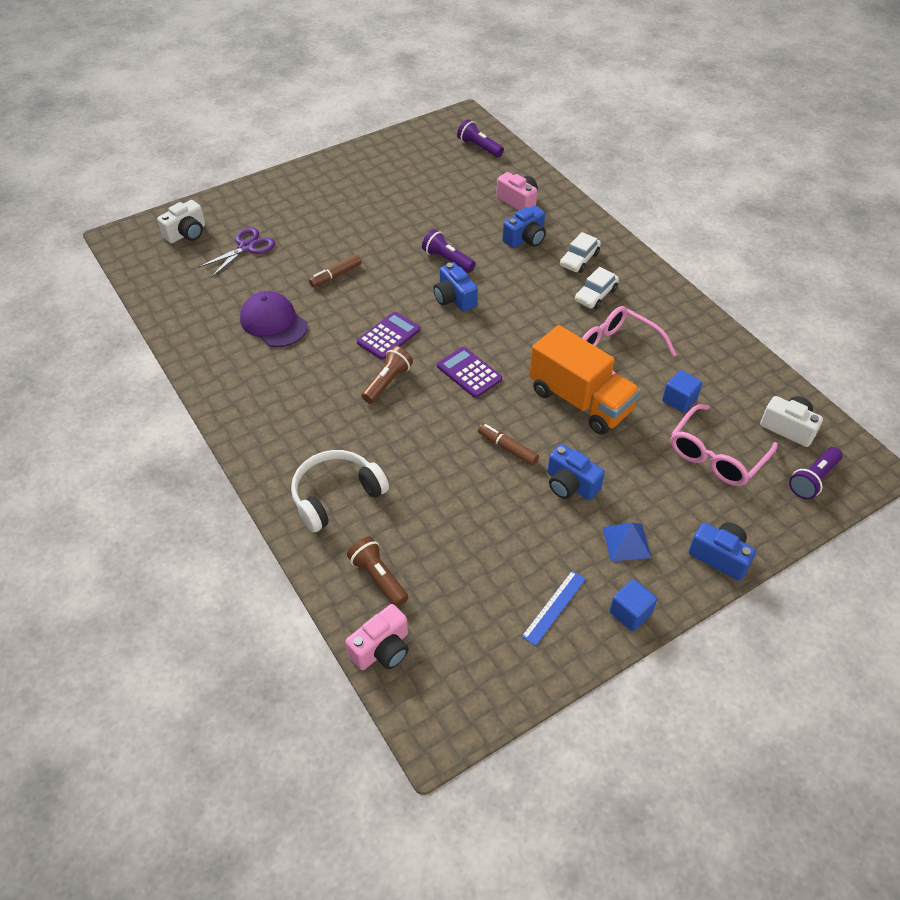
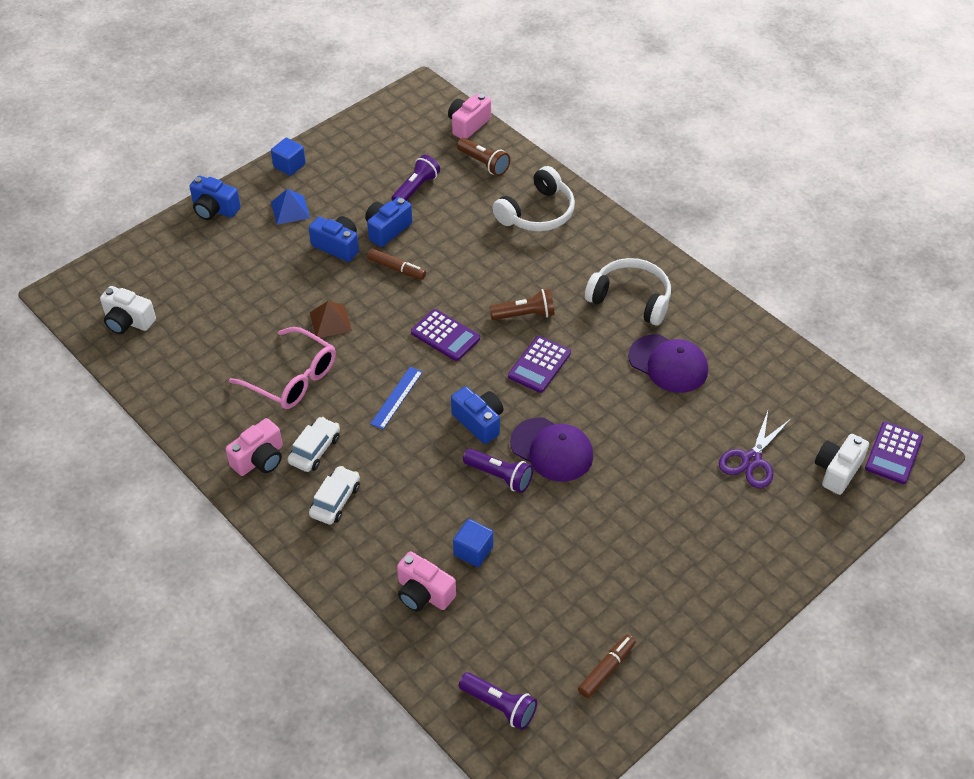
camera: 170 degrees right, 0 degrees up
brown marker [309,254,362,287] -> brown marker moved to [578,635,636,698]
brown flashlight [362,346,413,404] -> brown flashlight turned 120 degrees counterclockwise [489,289,555,320]
blue camera [502,205,546,248] -> blue camera moved to [365,197,412,247]
blue ruler [521,571,586,646] -> blue ruler moved to [370,367,423,429]
orange truck [529,325,641,435] -> brown pyramid [310,301,352,338]
blue cube [662,370,702,413] -> blue cube moved to [453,519,494,567]
pink glasses [670,404,778,486] -> none
purple flashlight [789,447,843,500] -> purple flashlight moved to [392,155,440,201]
none -> pink camera [225,418,283,476]
none -> purple cap [510,417,593,482]
none -> white headphones [585,258,671,326]
none -> purple calculator [865,421,923,484]

